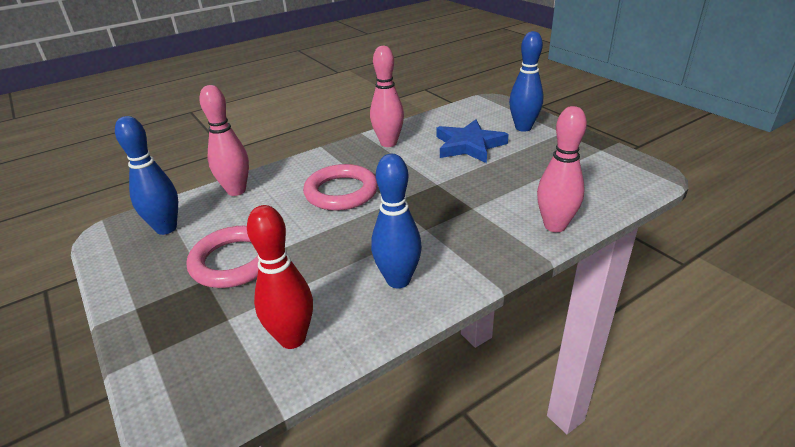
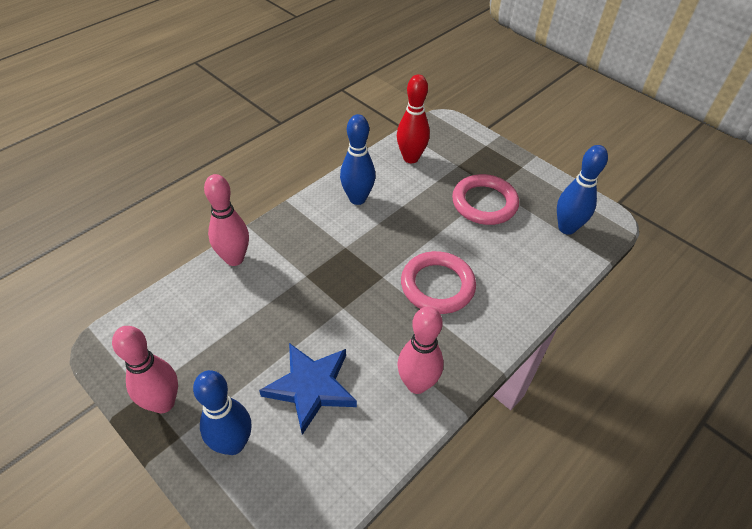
camera: 165 degrees right, 15 degrees up
pink bowling pin [199,85,249,196] -> pink bowling pin moved to [112,326,178,413]

